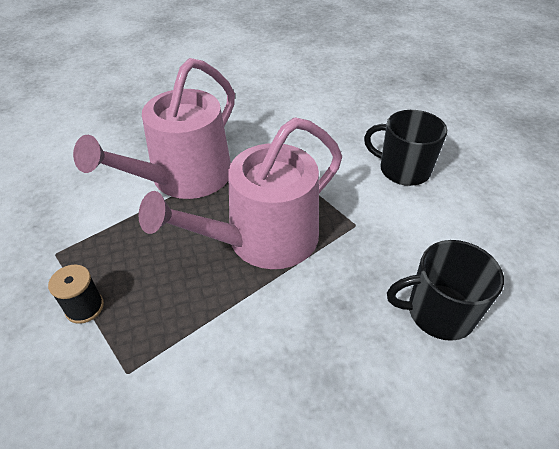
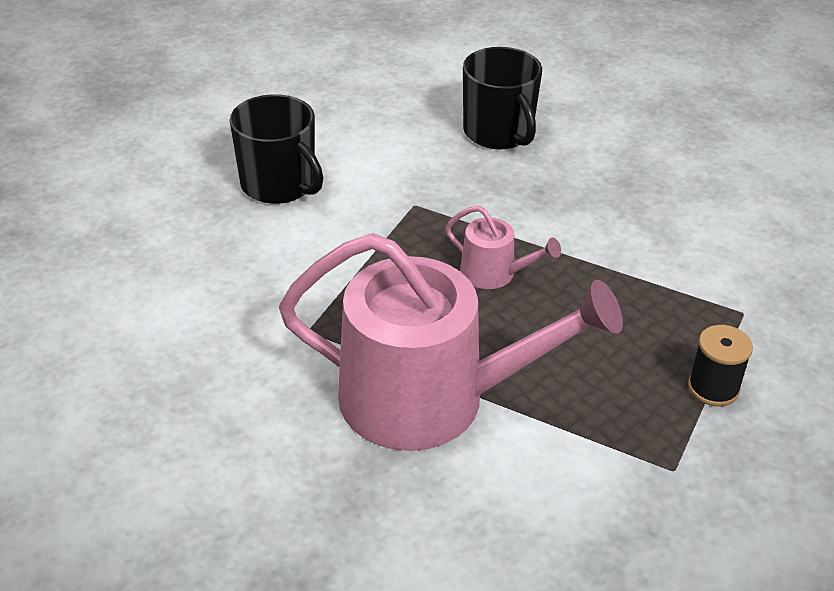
camera: 115 degrees left, 5 degrees down
pink watering can [139,117,342,269] -> pink watering can [445,206,561,289], size x0.43
black mug [364,110,447,186] -> black mug turned 45 degrees counterclockwise [230,94,323,204]

